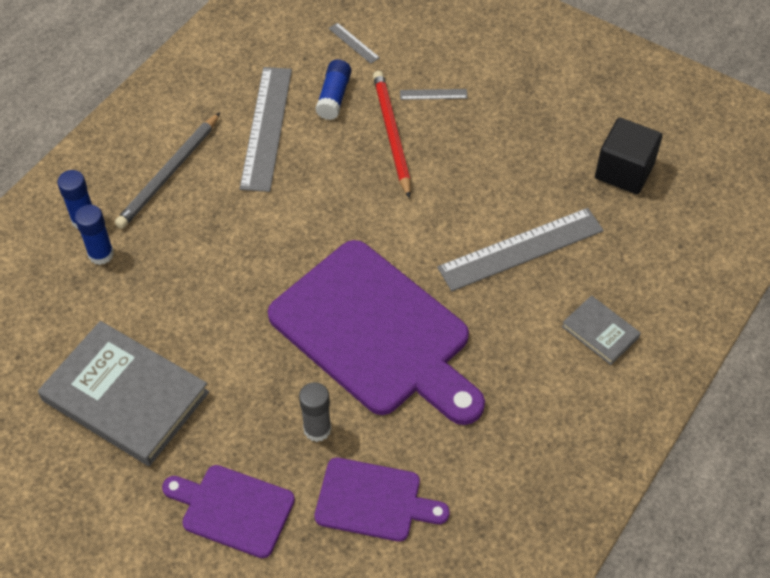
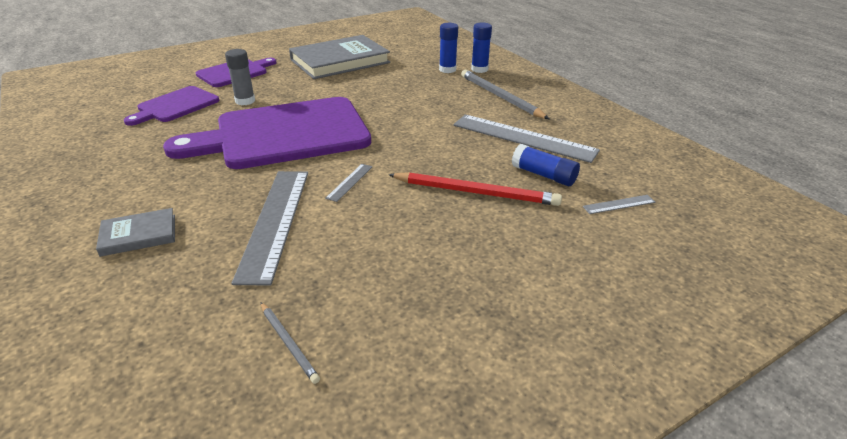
camera: 115 degrees right, 20 degrees down
grey ruler [400,89,468,100] -> grey ruler moved to [325,164,372,202]
black cube [595,117,663,194] -> grey pencil [260,302,320,384]

